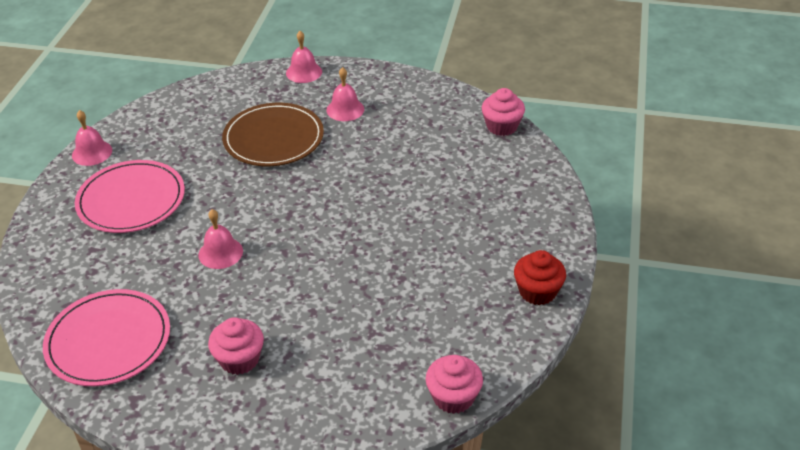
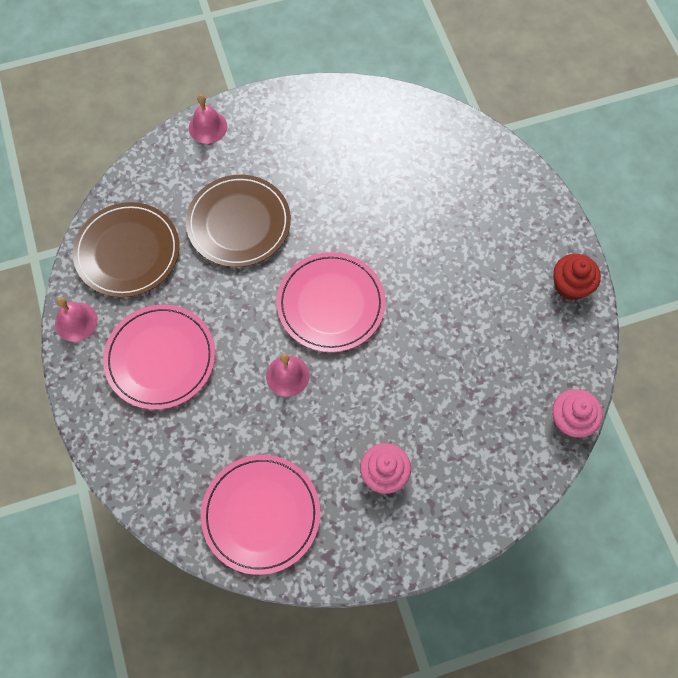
camera: 30 degrees left, 25 degrees up
pink bell [326,67,364,121] -> none
pink cupcake [482,88,525,136] -> none
none -> brown plate [73,202,179,298]
none -> pink plate [277,252,385,352]

